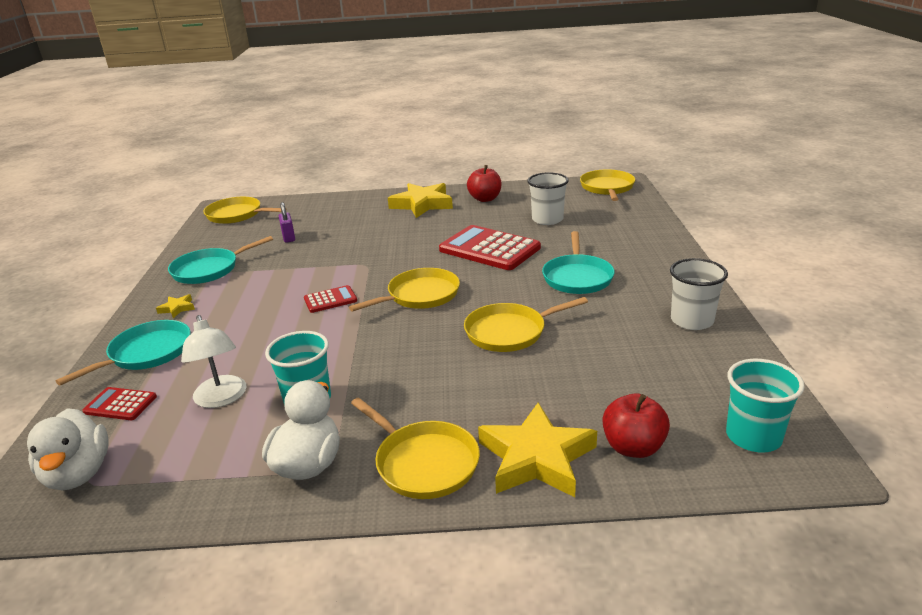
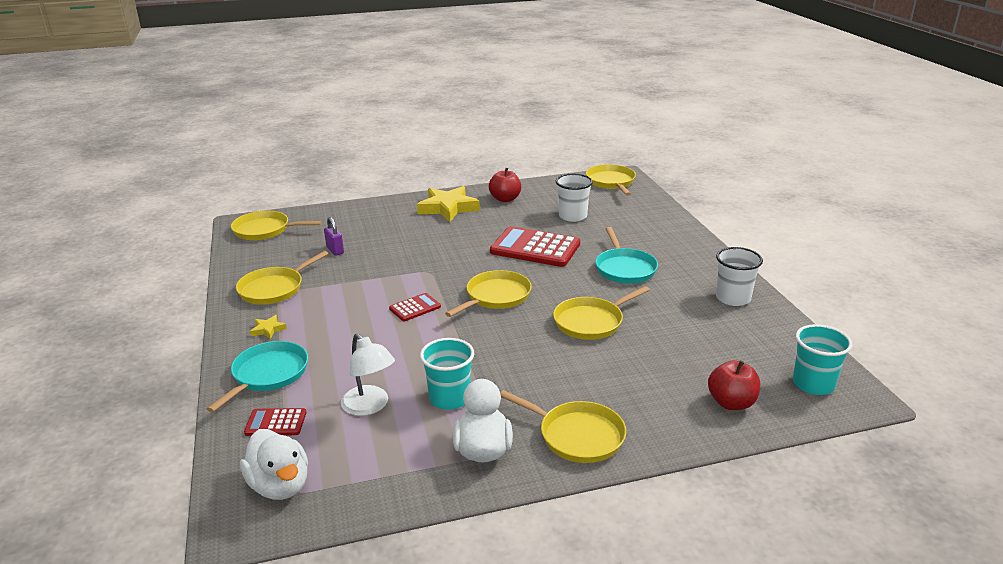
camera: 15 degrees left, 0 degrees up
turquoise pan [168,236,273,284] -> yellow pan [236,251,329,305]
yellow star [478,403,597,497] -> none

